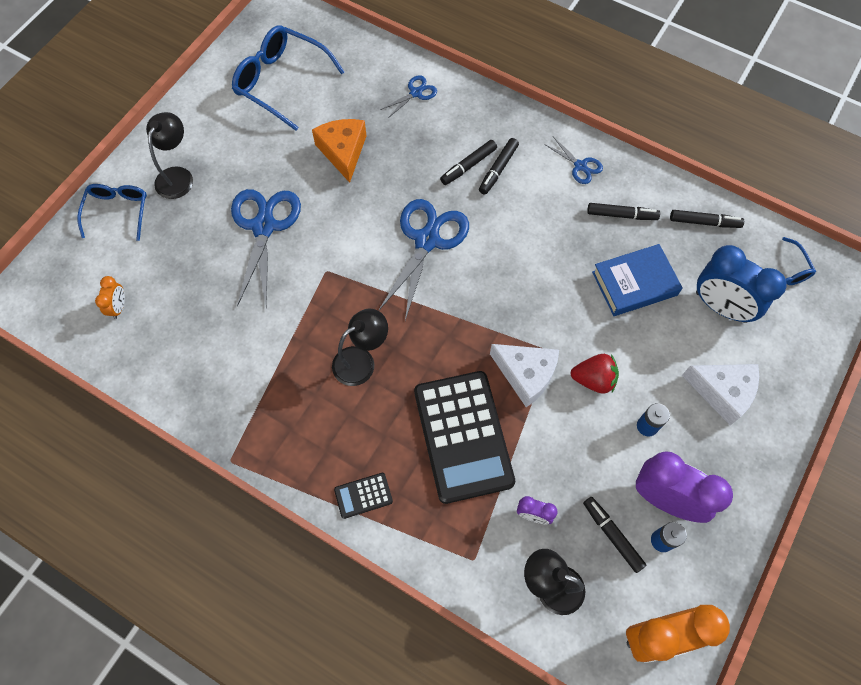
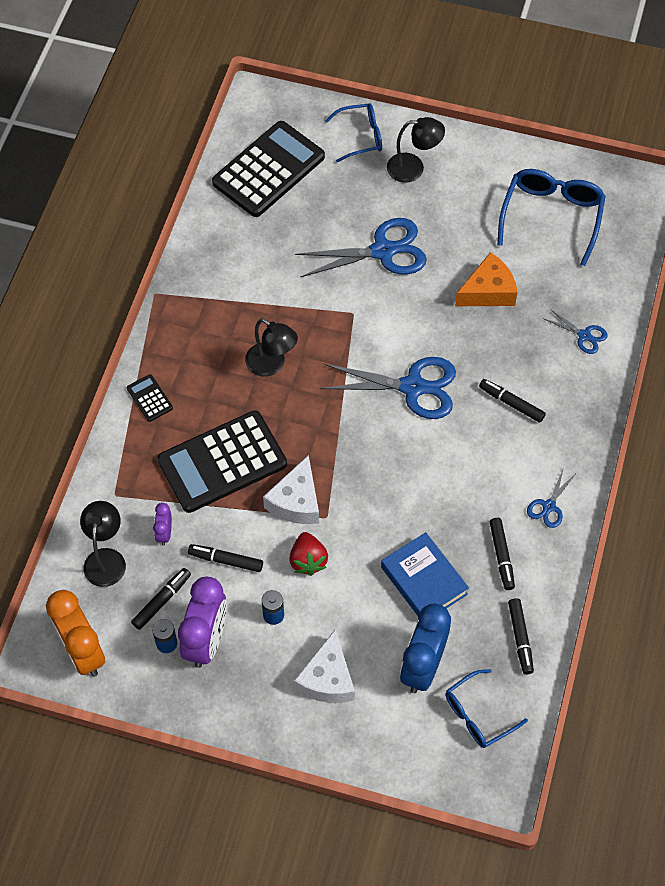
camera: 75 degrees right, 5 degrees down
orange clock [95,276,125,319] -> black calculator [212,121,325,217]
black marker [479,138,519,194] -> black marker moved to [188,544,263,572]

